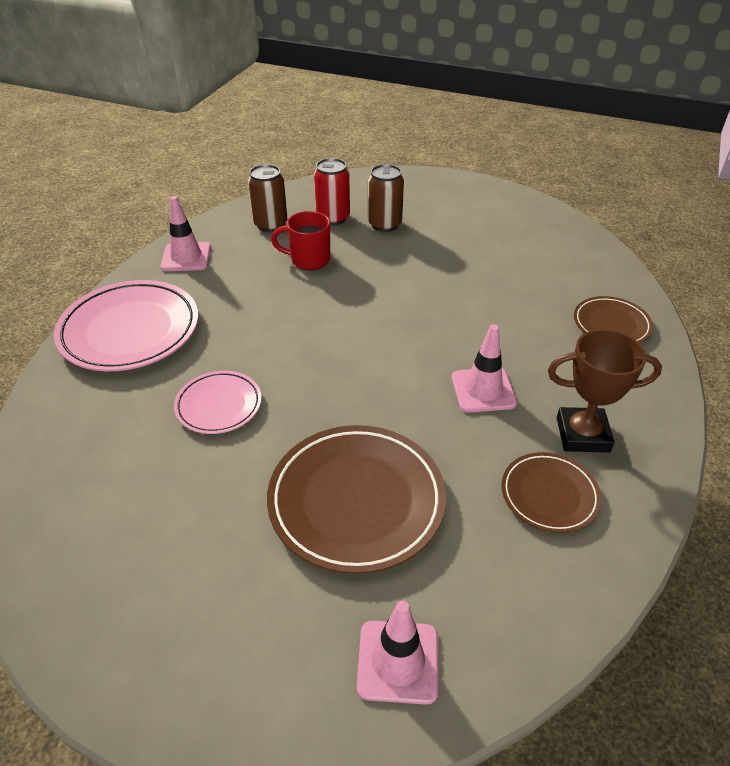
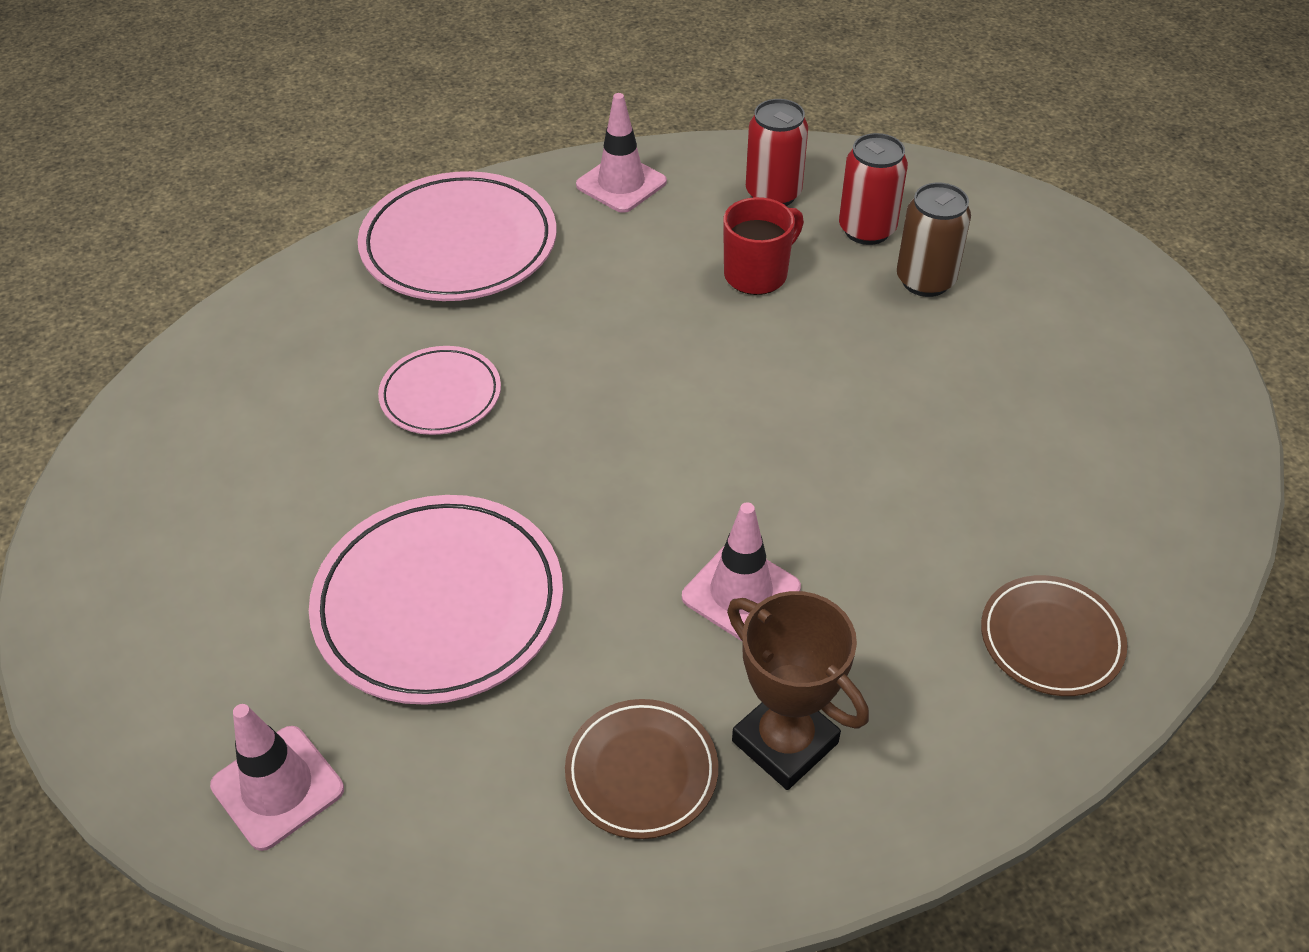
camera: 45 degrees right, 5 degrees up
brown can [248,164,287,232] -> red can [746,99,808,206]
brown plate [267,425,446,574] -> pink plate [309,495,563,705]
red mug [271,211,330,270] -> red mug turned 90 degrees clockwise [723,197,804,295]

